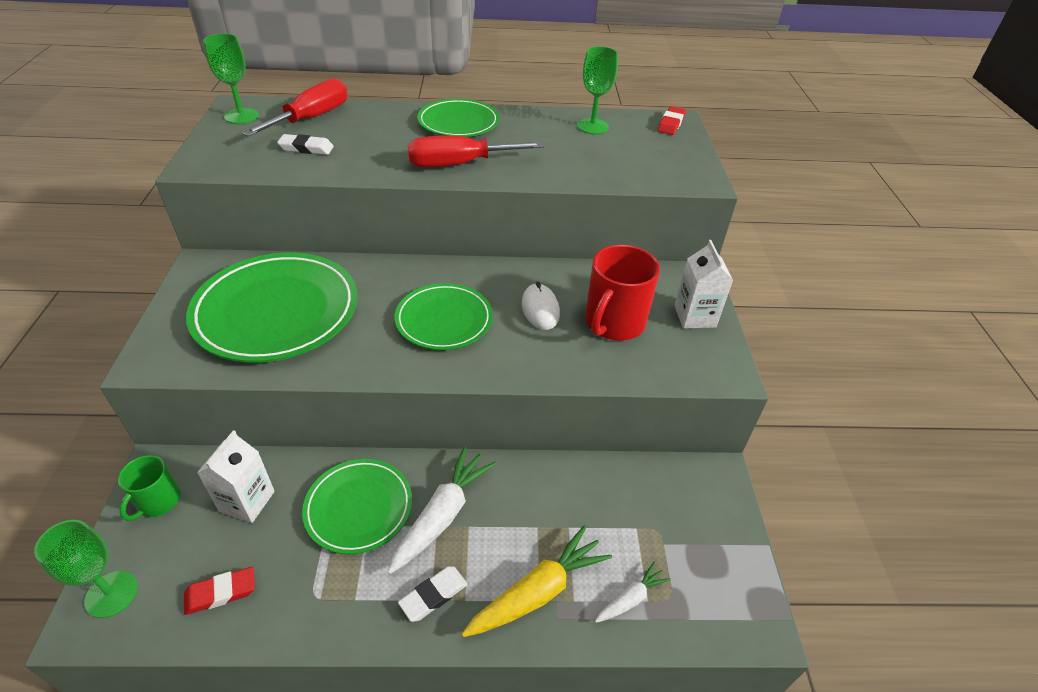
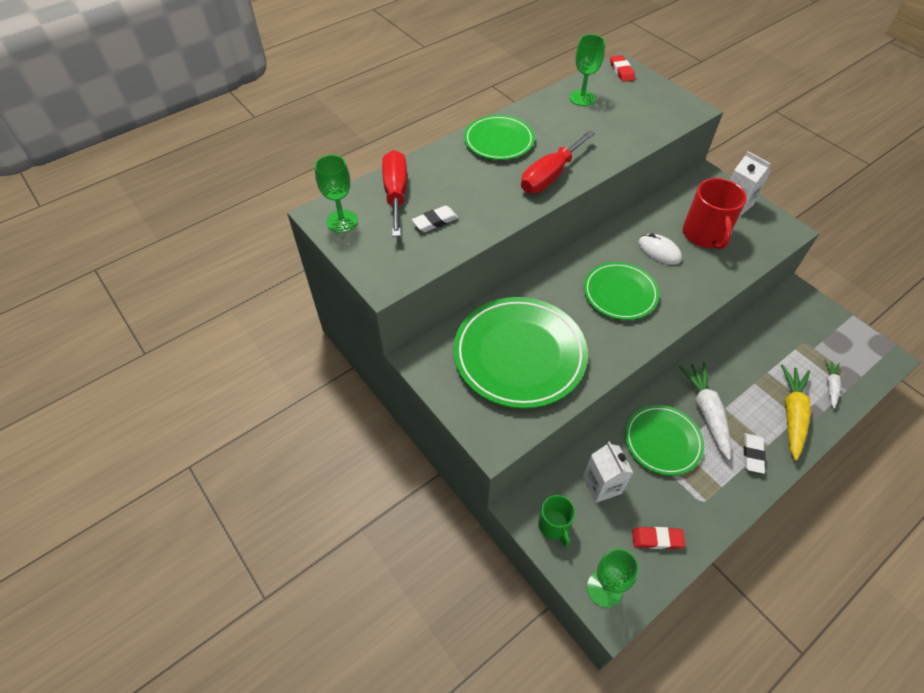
camera: 35 degrees left, 10 degrees up
red eraser [184,567,255,615] -> red eraser turned 60 degrees clockwise [632,527,685,549]

